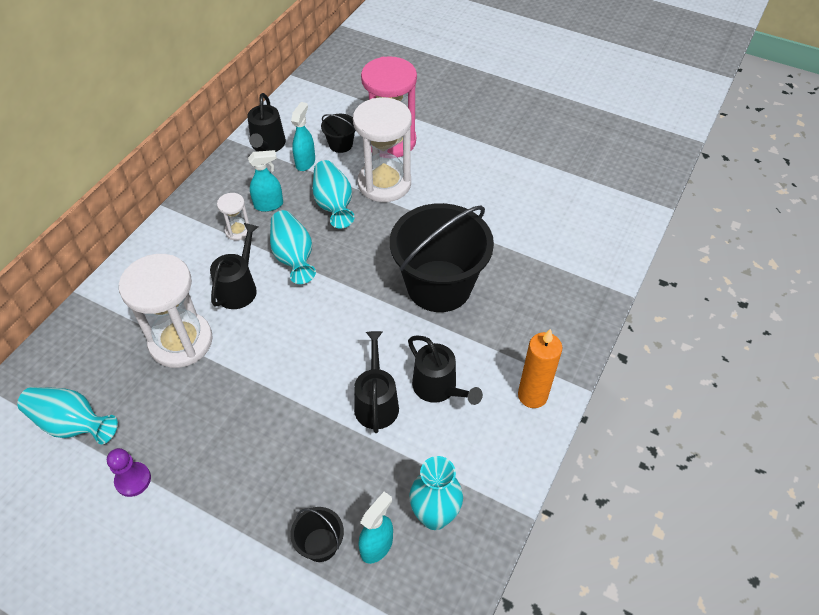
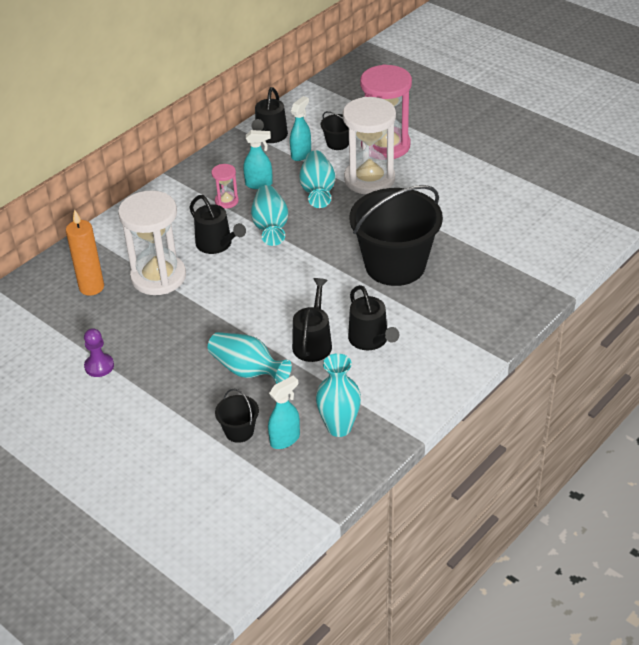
camera: 15 degrees right, 10 degrees down
turquoise vase [17,387,118,444] -> turquoise vase moved to [208,332,292,384]
black watering can [210,223,258,309] -> black watering can turned 105 degrees clockwise [189,195,246,254]
white hourglass [217,193,249,241] -> pink hourglass [211,164,239,209]
orange candle [518,329,562,408] -> orange candle moved to [66,209,104,296]

